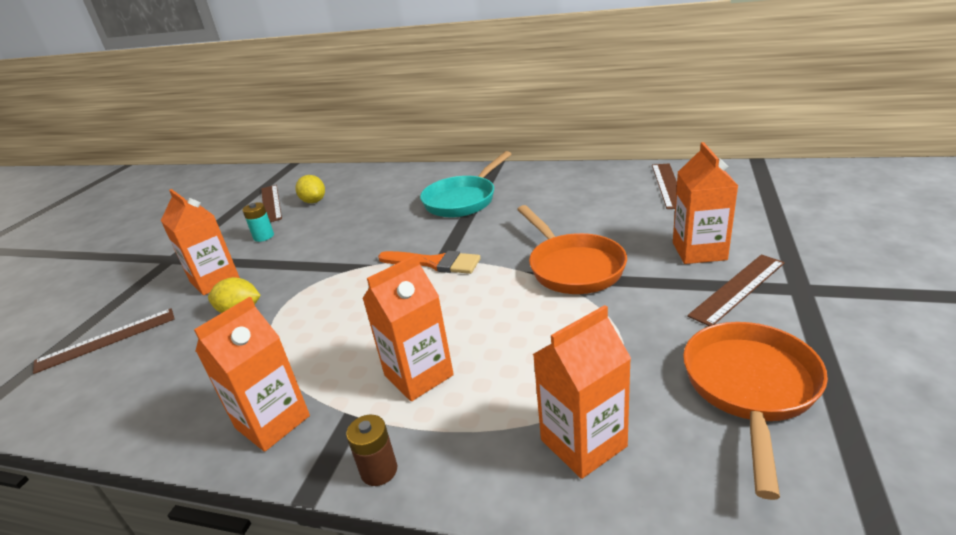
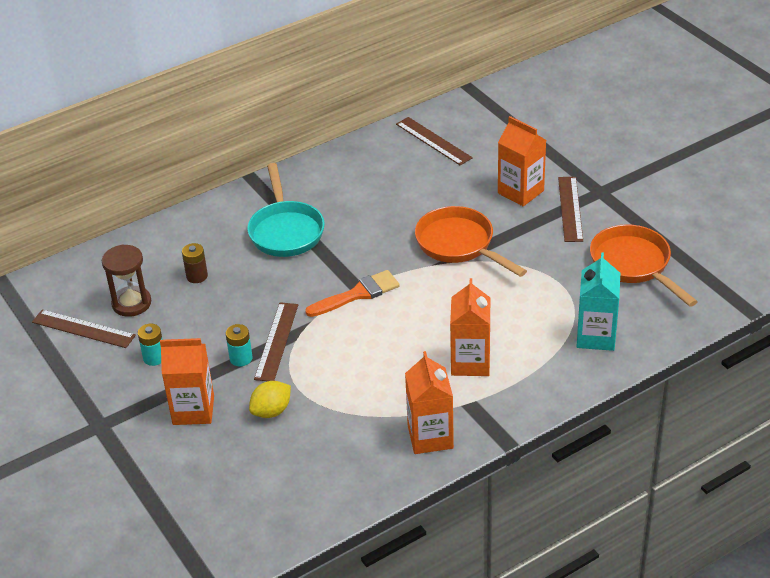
camera: 50 degrees left, 10 degrees up
brown ruler [33,308,175,374] -> brown ruler moved to [254,302,298,381]
yellow lemon [296,175,325,203] -> brown hourglass [102,244,151,317]
brown battery [346,415,397,486] -> brown battery moved to [182,243,208,283]
orange pan [517,205,627,294] -> orange pan turned 150 degrees counterclockwise [415,206,527,277]
orange carton [533,305,631,479] -> turquoise carton [577,252,620,351]
none -> turquoise battery [226,324,253,366]

